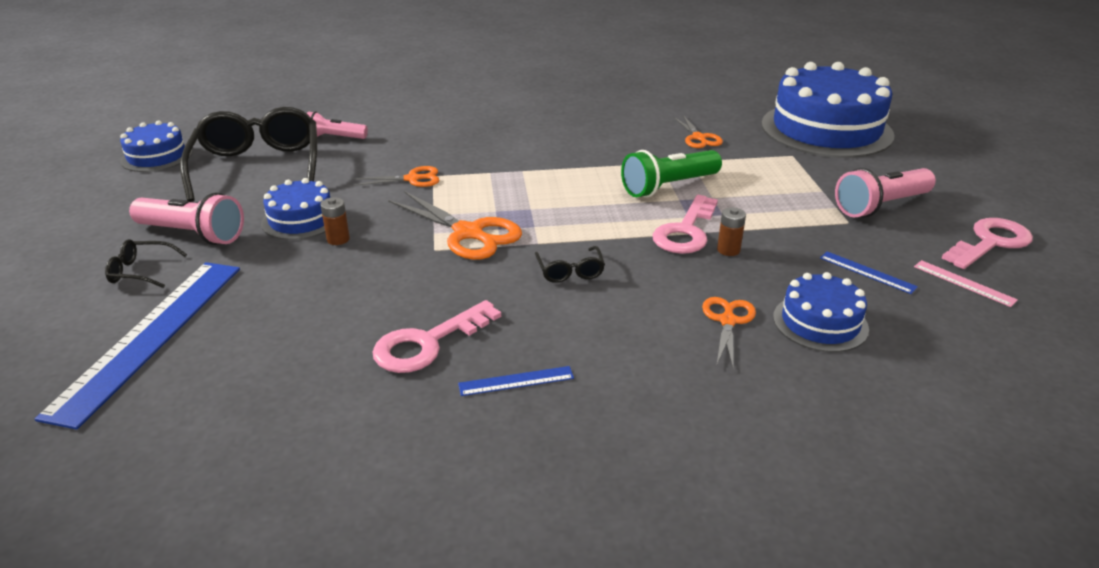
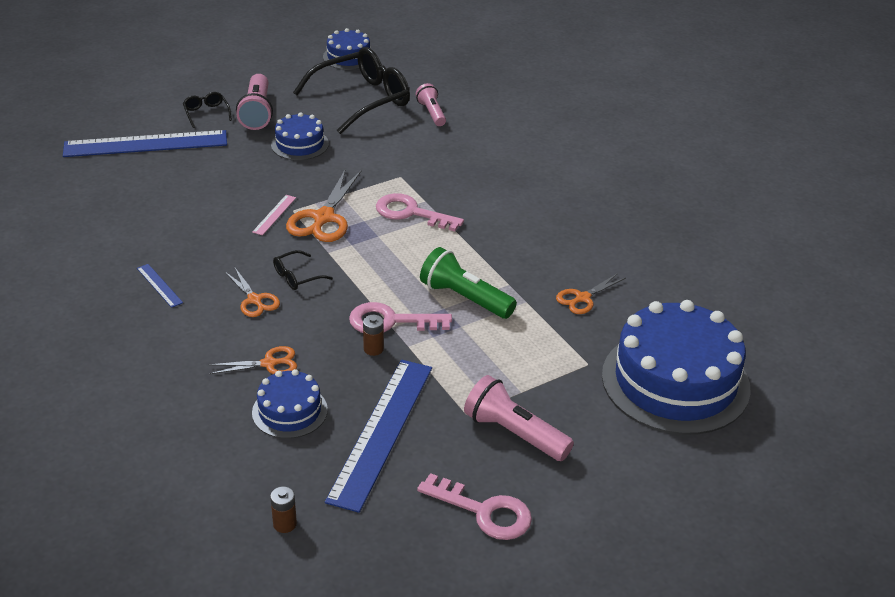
camera: 65 degrees right, 5 degrees up
brown battery [320,197,350,245] -> brown battery moved to [270,486,297,533]
orange scissors [353,166,439,187] -> orange scissors moved to [225,268,280,317]
pink key [372,300,501,373] -> pink key moved to [376,193,464,231]
blue ruler [820,251,918,294] -> blue ruler [325,360,432,513], size x2.44
pink ruler [914,260,1018,307] -> pink ruler moved to [252,195,296,235]

